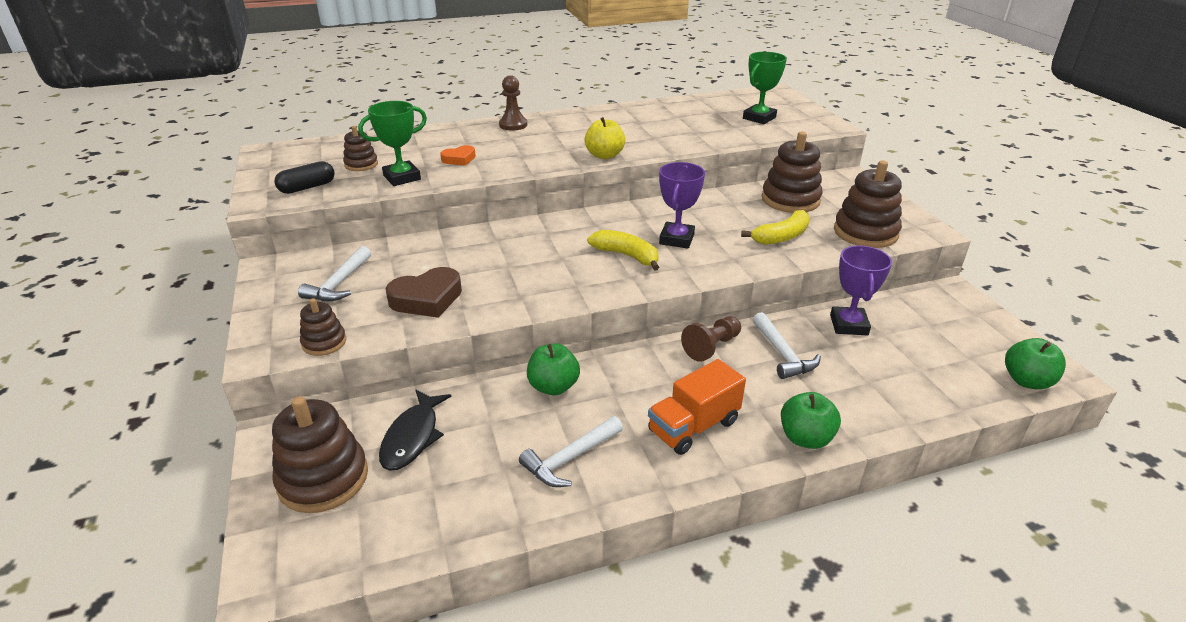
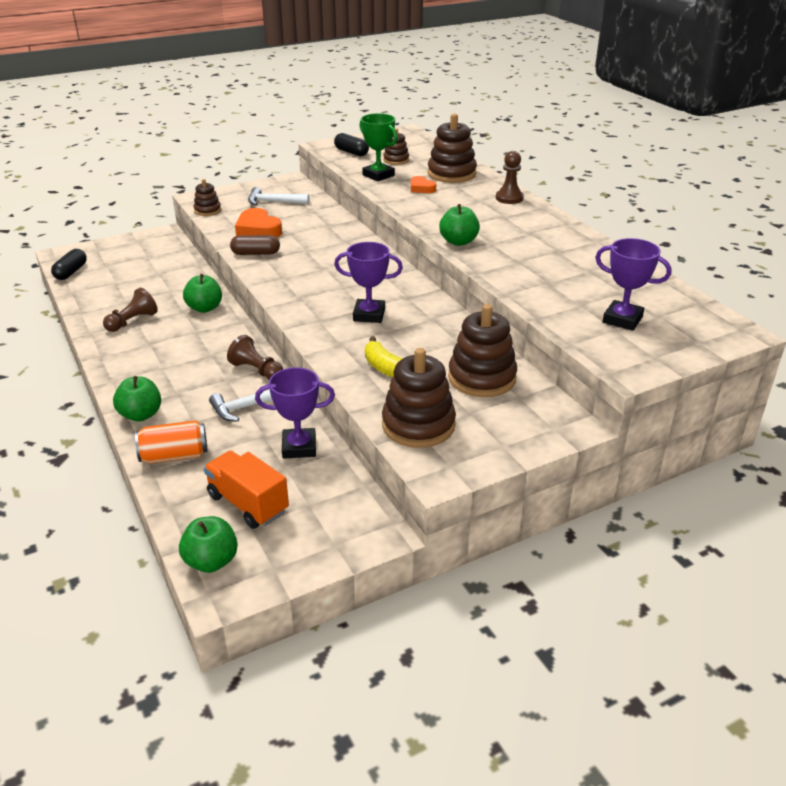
camera: 80 degrees right, 0 degrees up
brown stacking toy [272,396,368,513] -> brown stacking toy moved to [428,113,477,183]
black fish [379,390,452,470] -> none
brown heart [386,267,462,318] -> orange heart [235,208,282,237]
white hammer [519,416,623,487] -> brown pawn [103,287,158,332]
yellow apple [585,117,625,159] -> green apple [439,204,480,246]
yellow banana [587,230,659,271] -> none
orange truck [648,359,746,455] -> orange truck moved to [204,451,289,529]
green trophy [743,52,787,124] -> purple trophy [595,238,671,331]
none -> black capsule [51,249,87,280]
none -> orange can [135,420,207,464]
none -> brown capsule [230,235,280,255]

